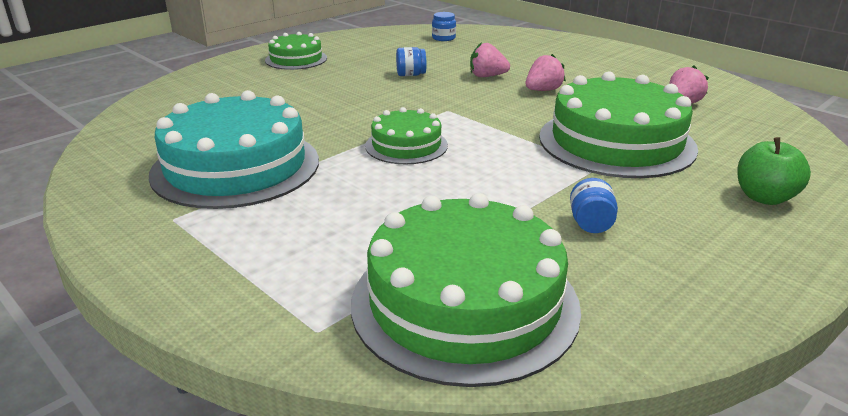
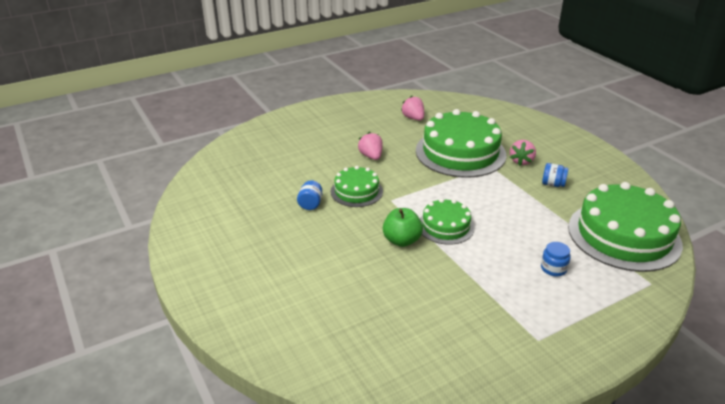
camera: 75 degrees left, 5 degrees up
turquoise cake [149,90,319,209] -> none
green cake [265,32,327,70] -> green cake moved to [331,166,383,207]
blue jar [432,12,456,41] -> blue jar moved to [541,242,571,276]
pink strawberry [470,42,510,77] -> pink strawberry moved to [510,140,536,166]
green apple [738,137,811,205] -> green apple moved to [383,208,423,247]

